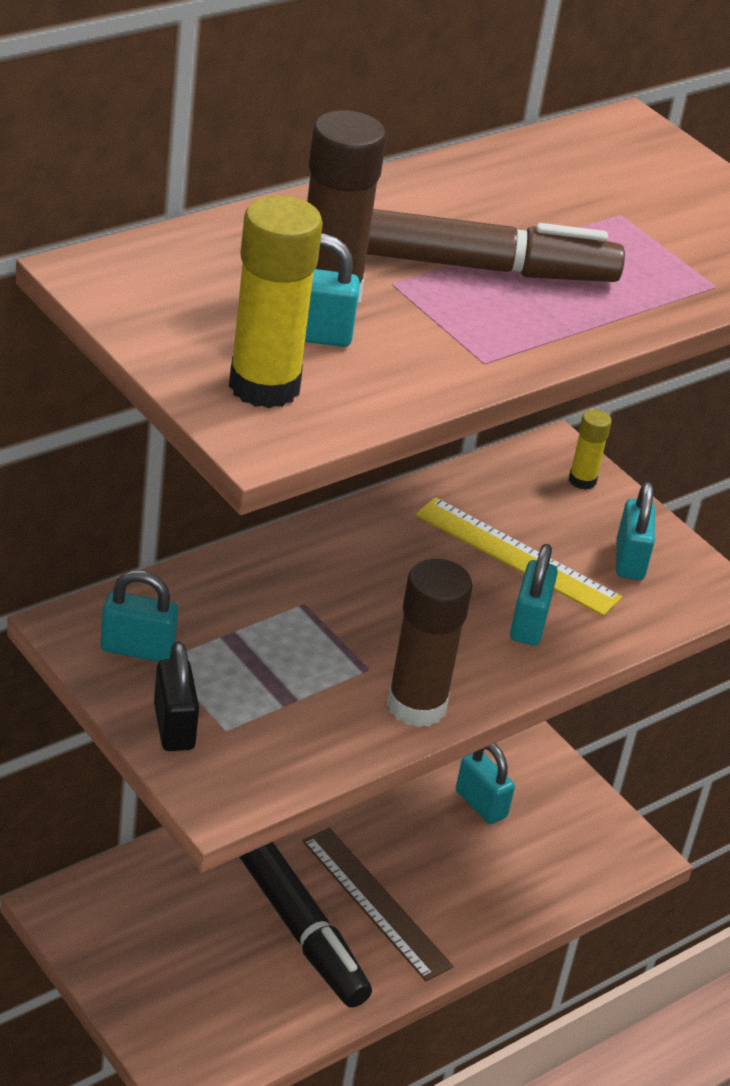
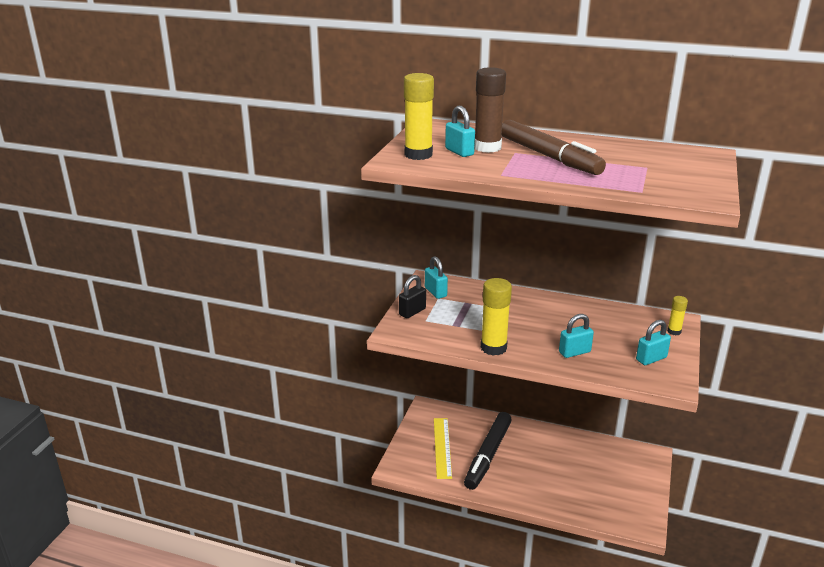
camera: 60 degrees right, 10 degrees down
brown ruler [302,828,454,981] -> none
brown glue stick [387,559,473,728] -> yellow glue stick [481,278,512,356]
yellow ruler [415,497,622,616] -> yellow ruler moved to [434,418,452,479]
turquoise padlock [456,743,515,824] -> none

